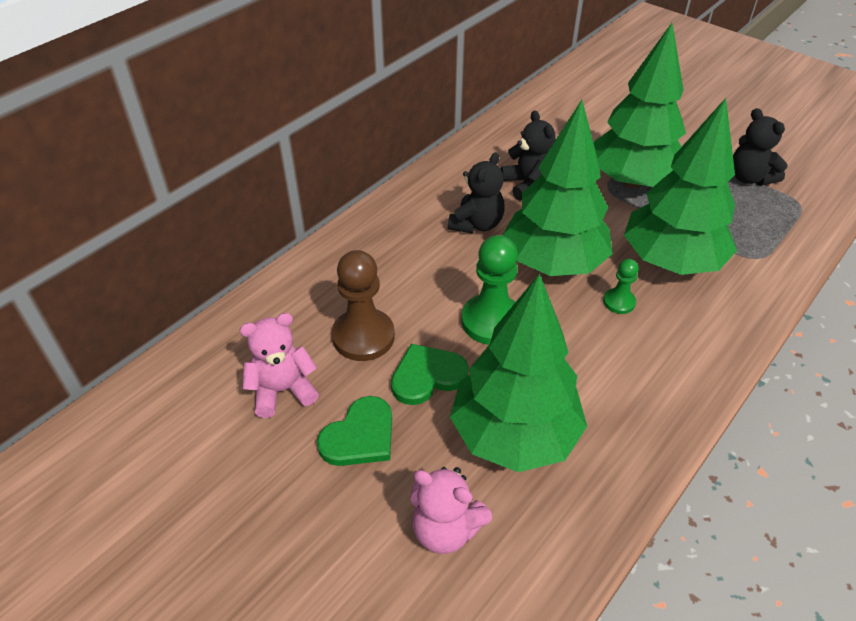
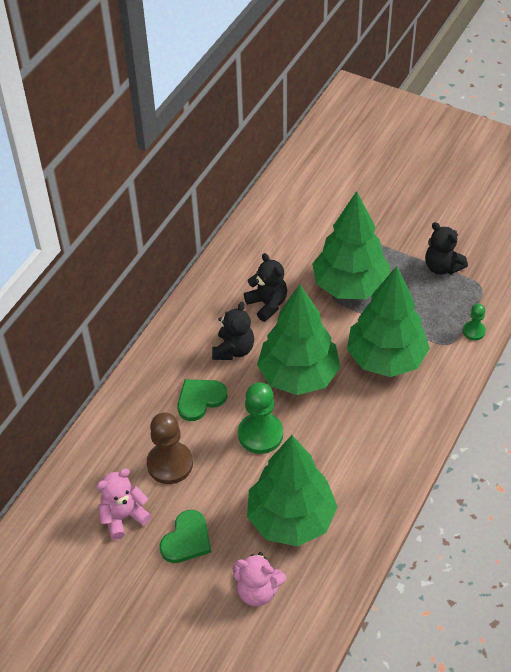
camera: 10 degrees left, 5 degrees up
green heart [391,344,469,405] -> green heart moved to [177,379,228,421]
green pawn [603,259,639,314] -> green pawn moved to [463,304,486,340]

